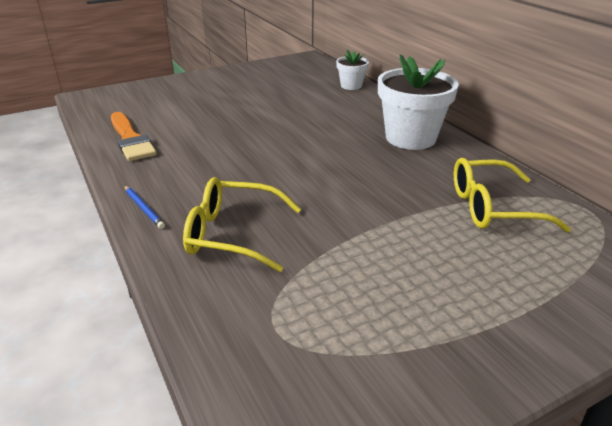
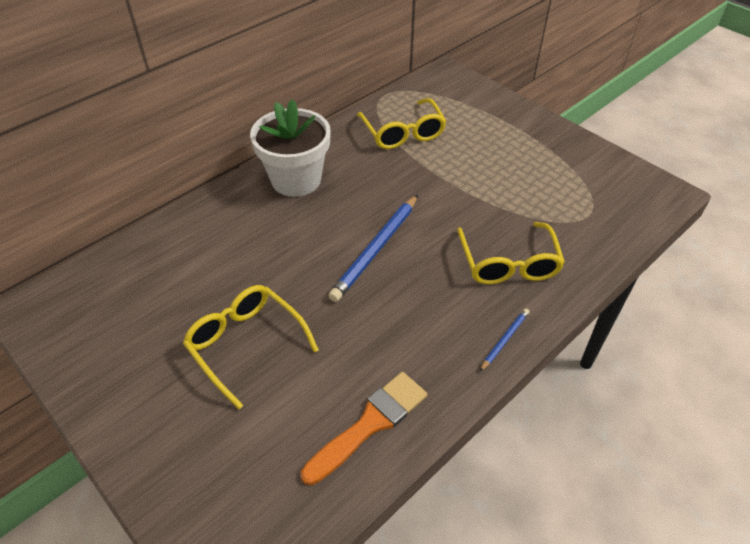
camera: 105 degrees left, 15 degrees up
white flower pot [336,50,369,90] -> none
none -> yellow glasses [183,285,319,409]
none -> blue pencil [328,195,418,302]

